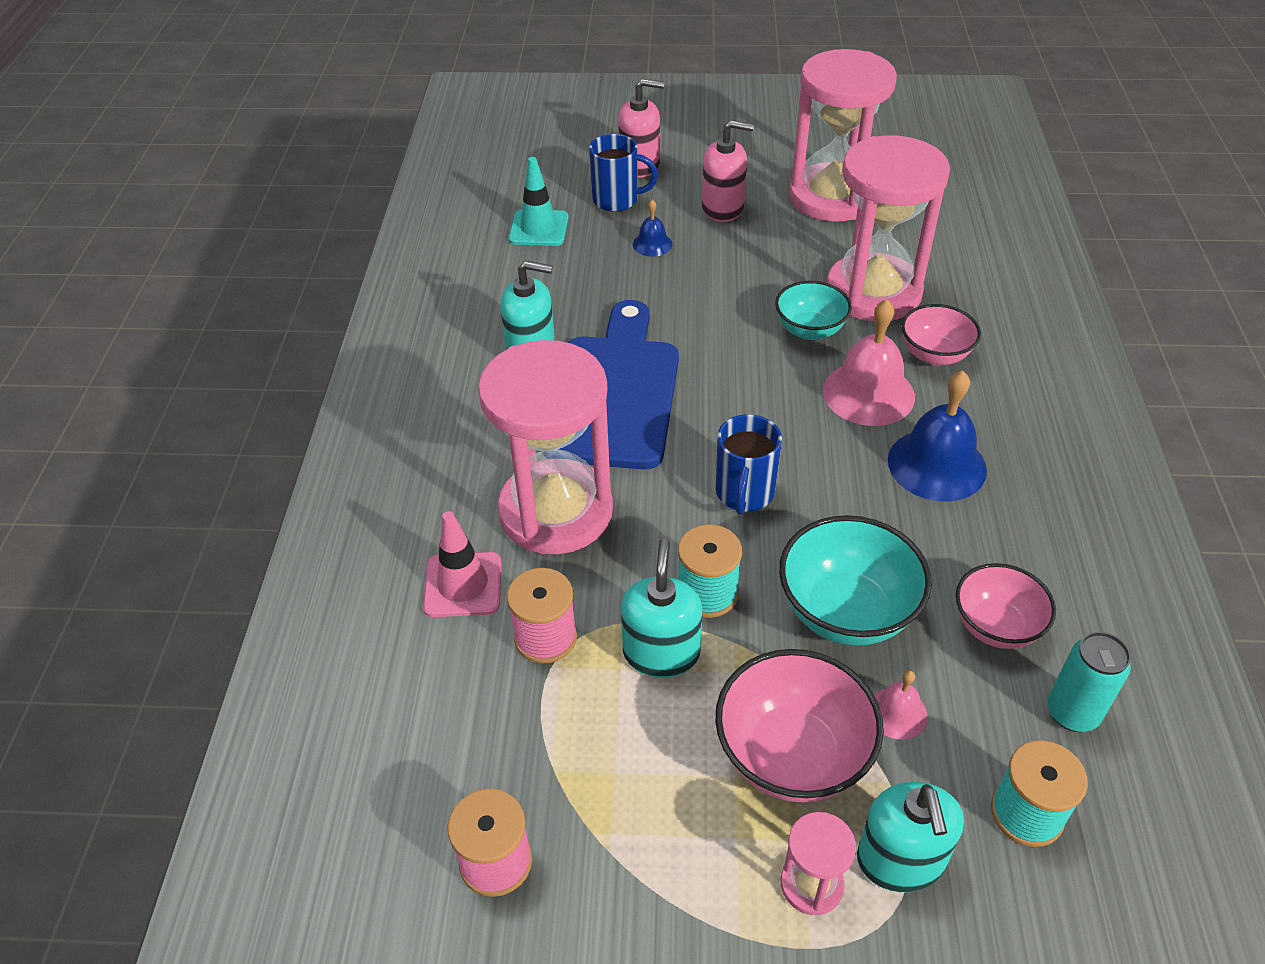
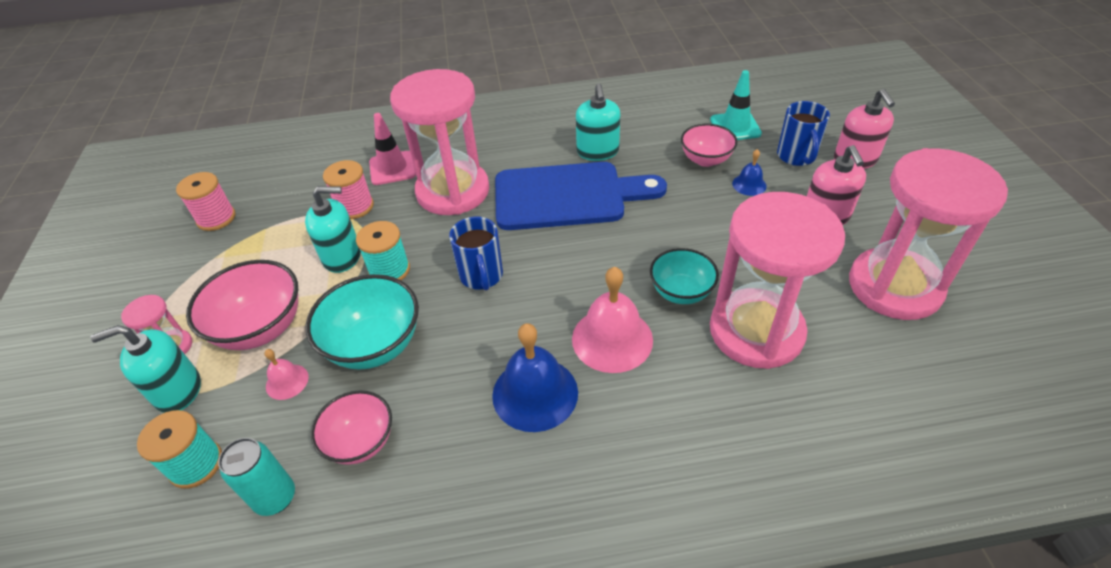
camera: 80 degrees right, 0 degrees up
blue mug [716,414,782,515] -> blue mug turned 105 degrees counterclockwise [449,217,503,291]
pink bowl [901,304,981,365] -> pink bowl moved to [681,124,738,167]

